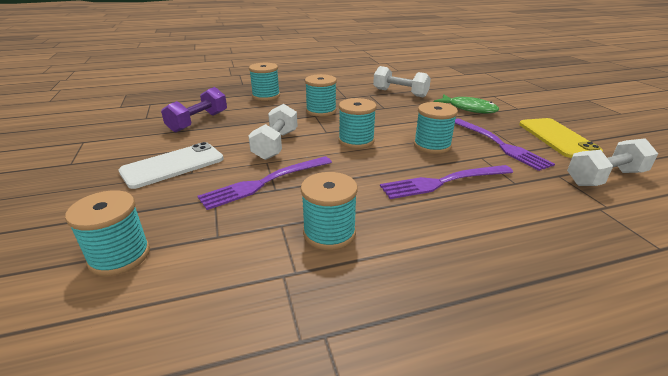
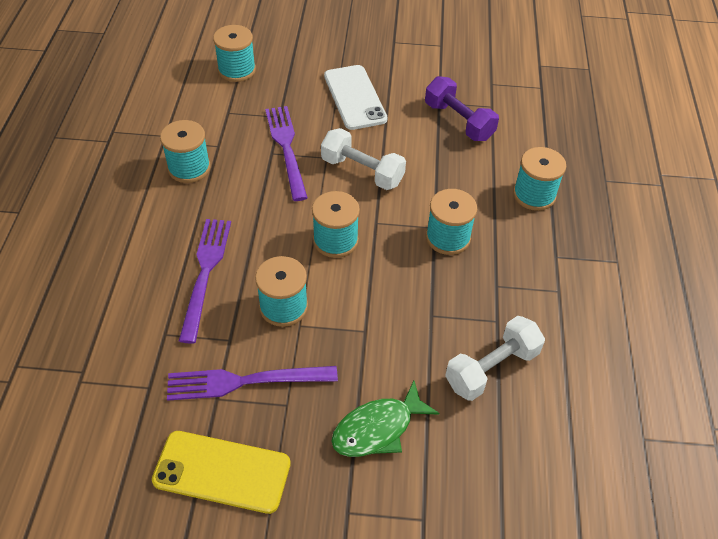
camera: 110 degrees right, 20 degrees up
white dumbbell [567,138,658,186] -> none

